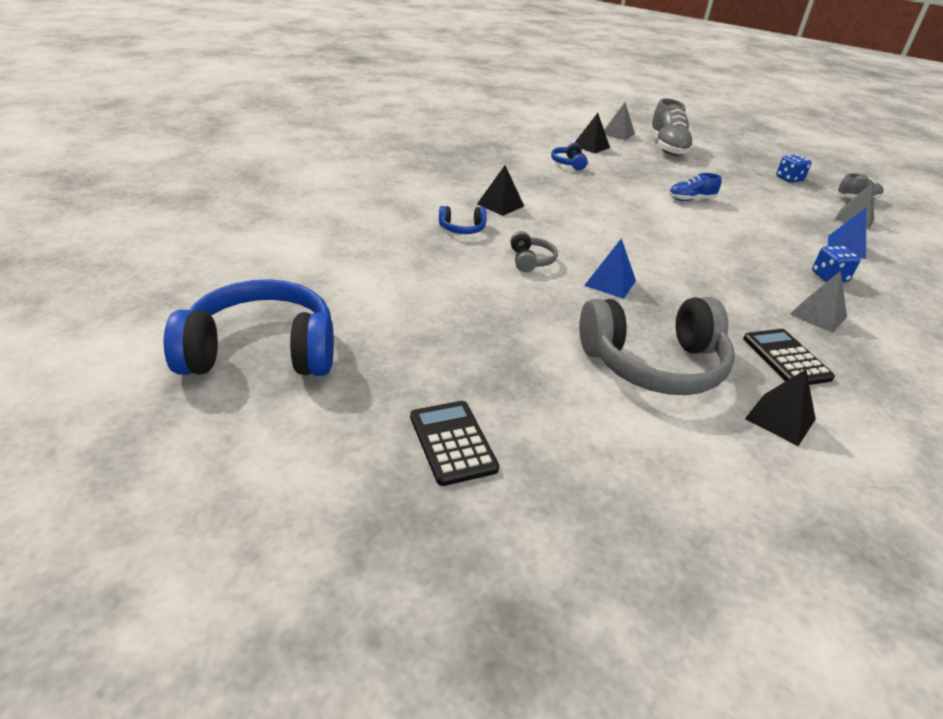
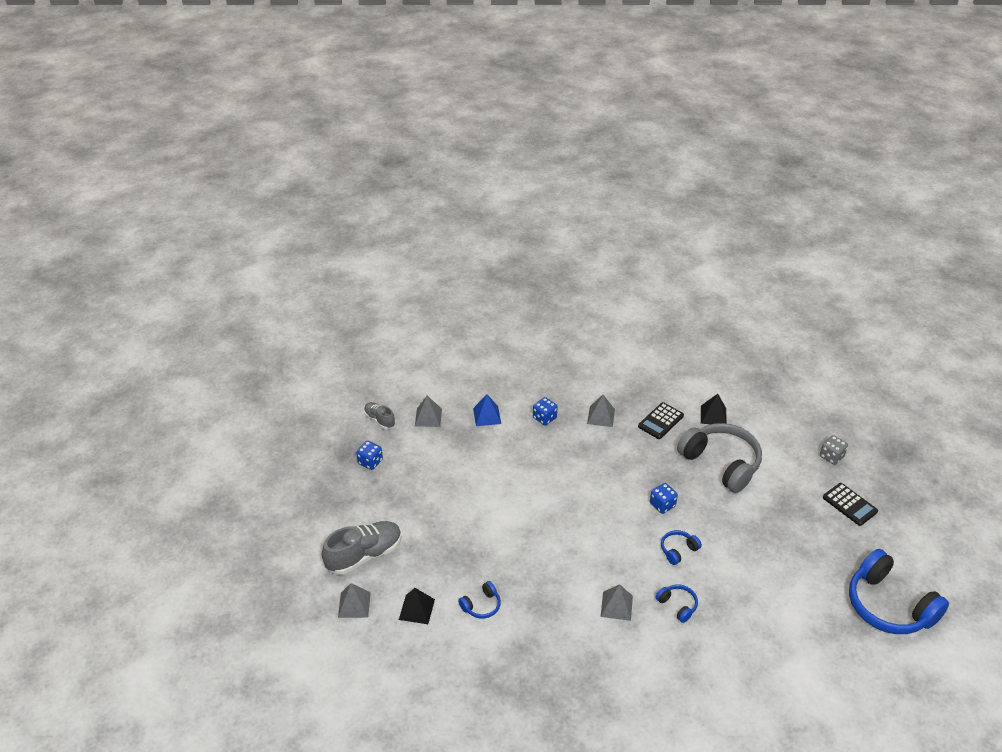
camera: 120 degrees left, 5 degrees up
black calculator [410,401,499,486] -> black calculator turned 75 degrees counterclockwise [823,483,878,526]
black pyramid [477,165,524,216] -> grey pyramid [601,584,633,621]
grey headphones [510,231,558,272] -> blue headphones [661,530,702,565]
blue pyramid [584,238,636,299] -> blue dice [650,483,678,514]
blue shoe [669,173,721,201] -> none
none -> grey dice [820,435,848,465]

